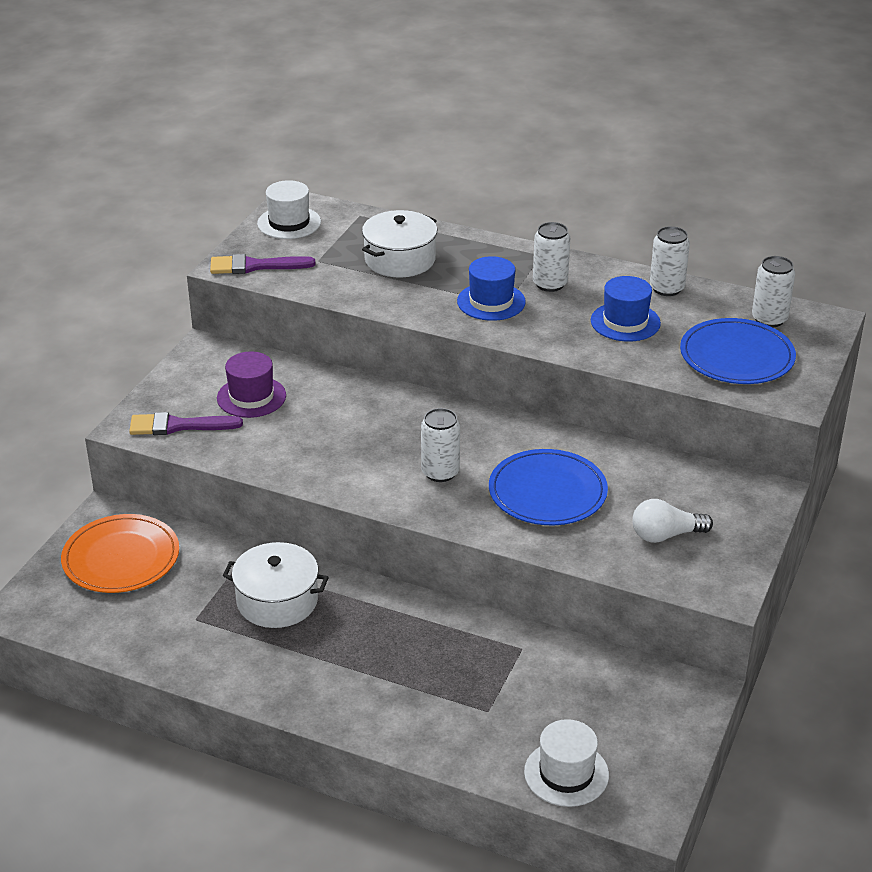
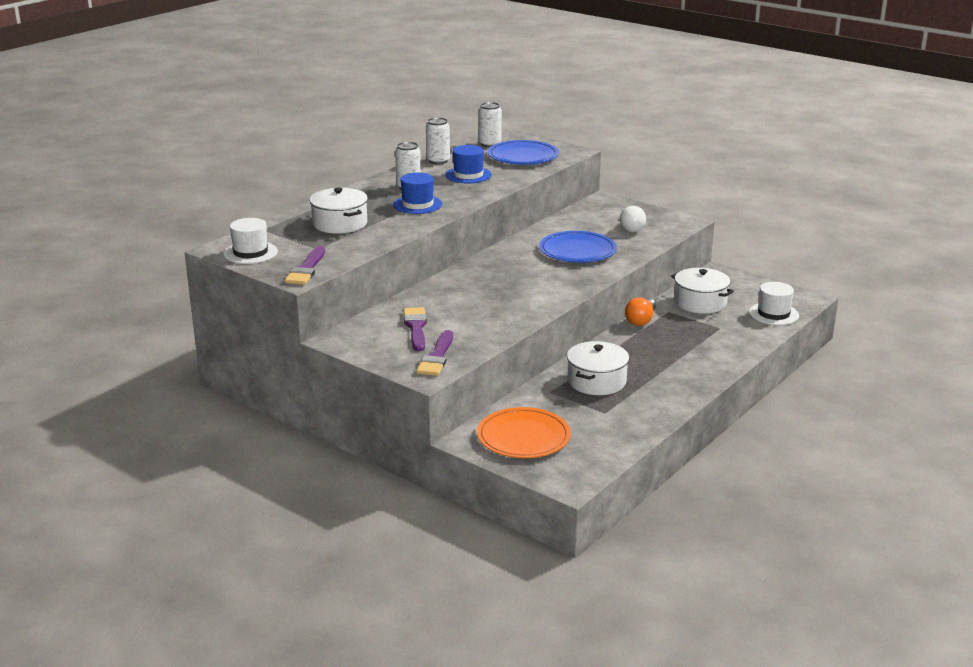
camera: 75 degrees left, 10 degrees down
purple hat [217,351,286,418] -> purple brush [403,307,427,351]
white can [421,408,460,482] -> none
none -> orange light bulb [625,297,656,326]
none -> white pot [671,268,734,314]

